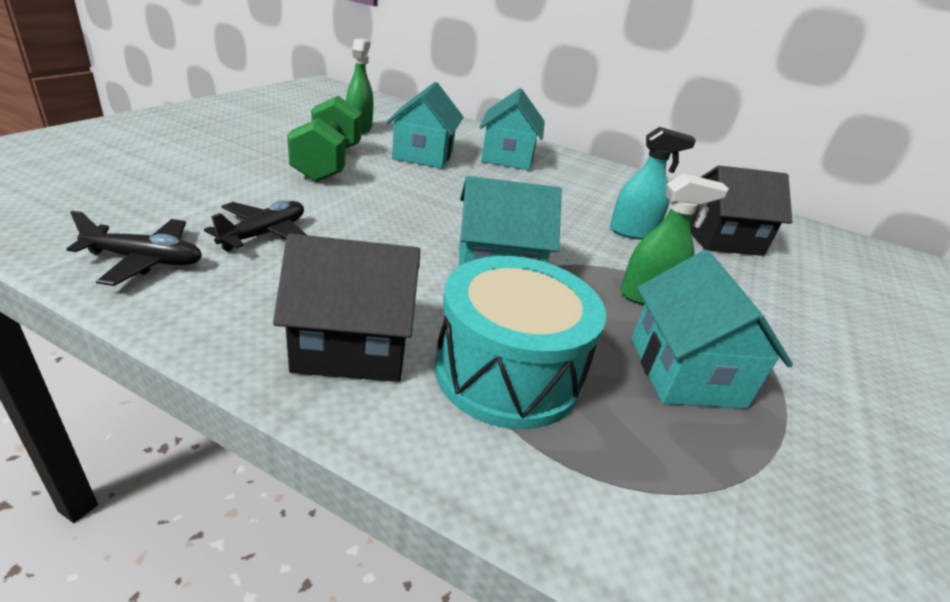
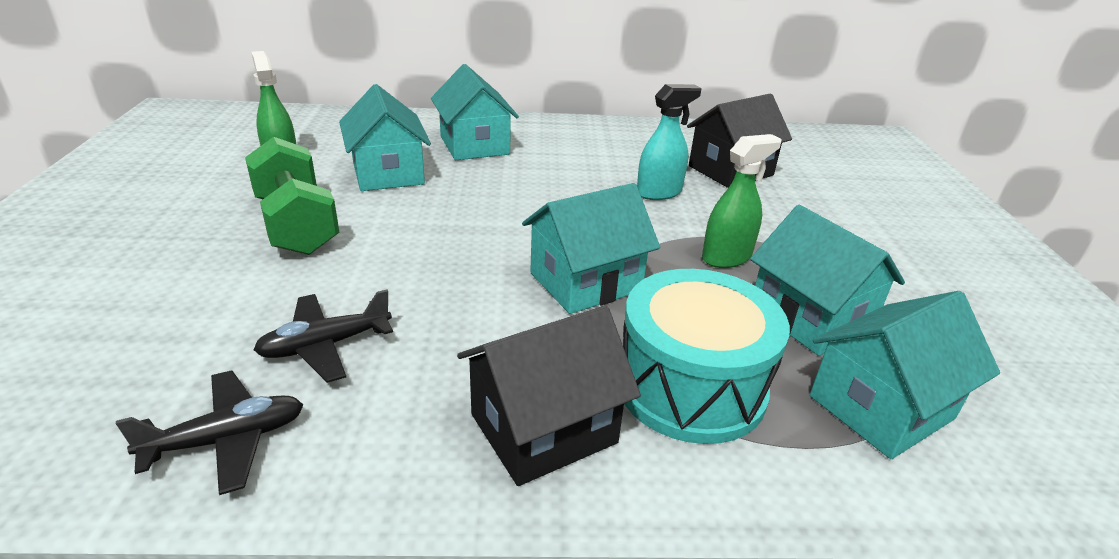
camera: 25 degrees left, 0 degrees up
black plane [204,200,307,251] -> black plane turned 120 degrees counterclockwise [253,289,393,383]
none -> turquoise house [810,291,1000,459]

